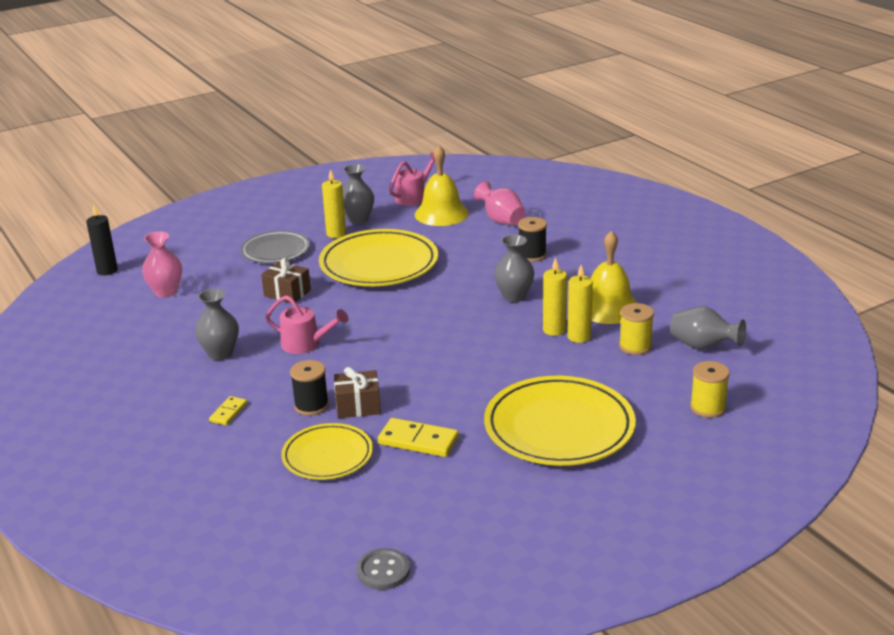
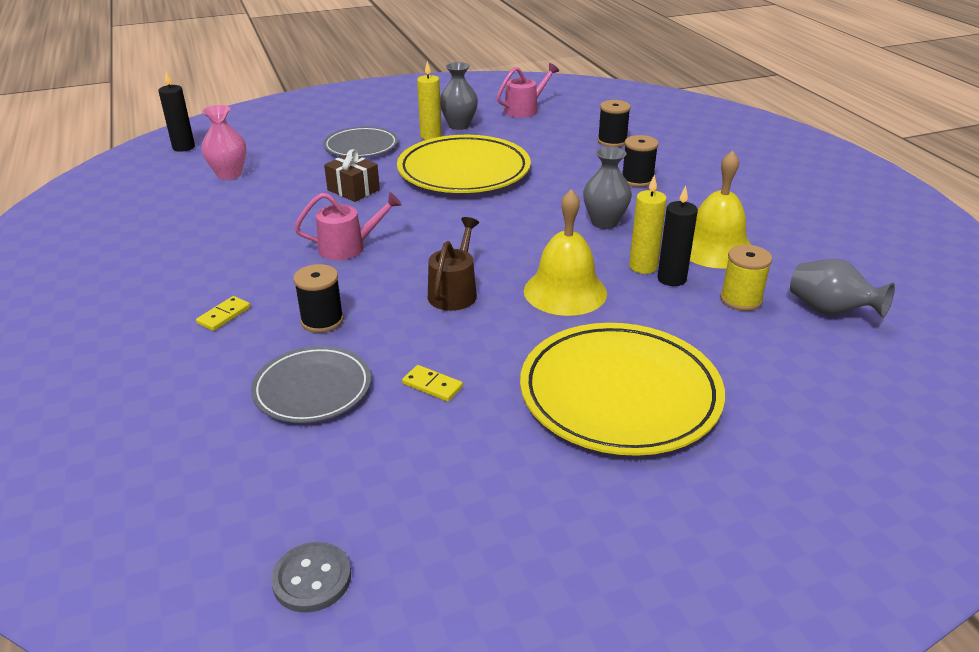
camera: 10 degrees right, 5 degrees up
grey vase [195,289,239,360] -> none
pink watering can [266,295,348,354] -> pink watering can turned 45 degrees counterclockwise [294,192,402,260]
yellow plate [281,423,373,480] -> grey plate [251,346,371,423]
brown gift [334,367,381,418] -> none
yellow domino [378,418,459,457] -> yellow domino [402,365,463,402], size x0.58
yellow bell [415,145,469,226] -> yellow bell moved to [524,189,607,316]
pink vase [474,181,525,225] -> black spool [597,100,631,147]
yellow candle [567,265,593,343] -> black candle [657,185,698,286]
yellow spool [690,361,730,418] -> none
none -> brown watering can [428,217,479,311]

